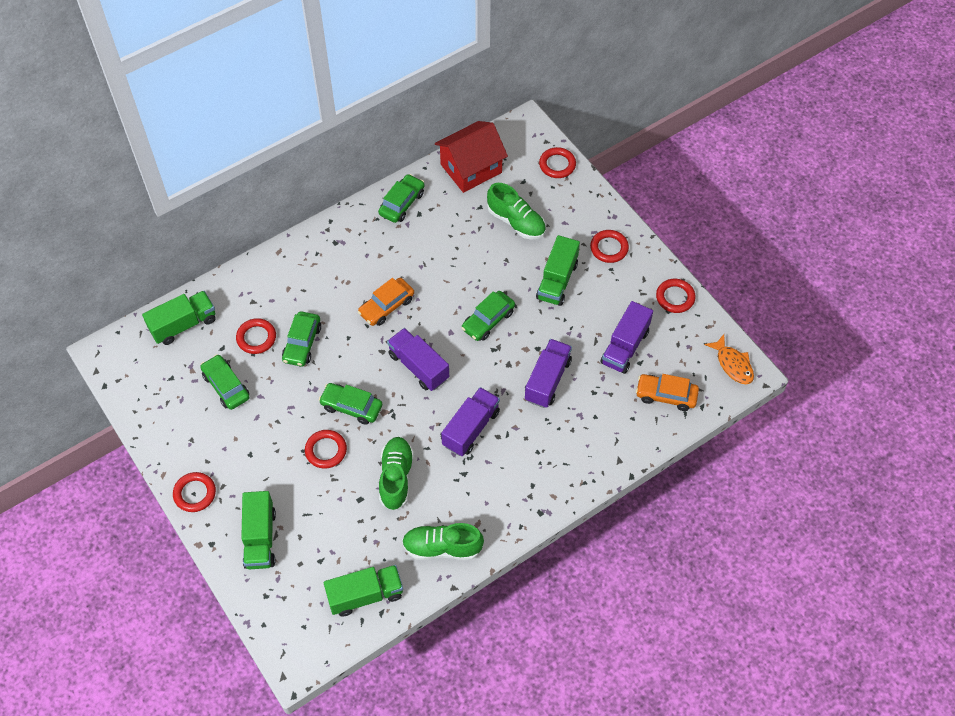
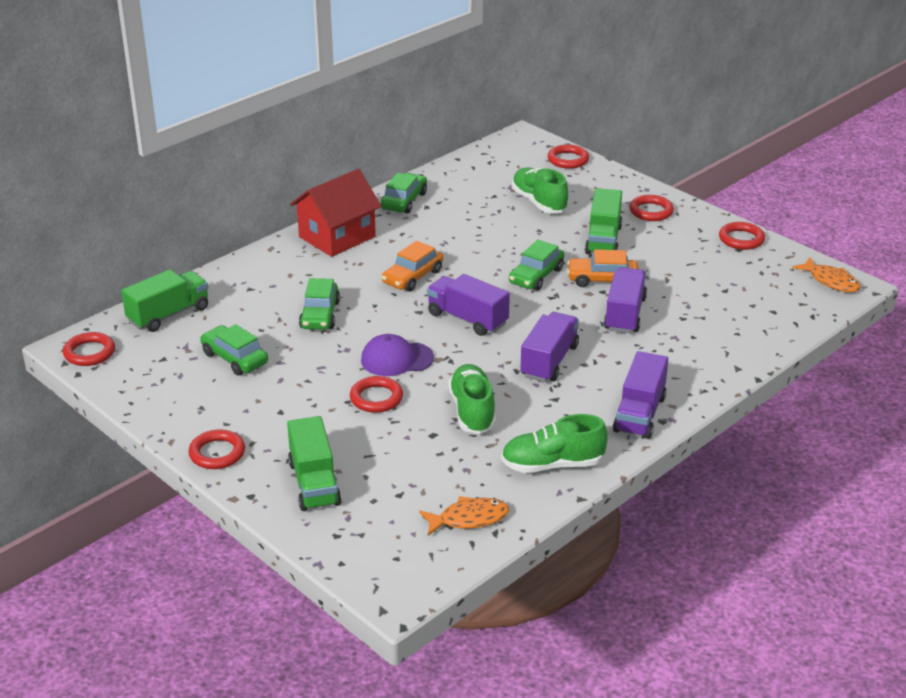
camera: 10 degrees left, 25 degrees down
red ring [236,318,276,354] -> red ring moved to [63,332,115,366]
green car [319,383,382,425] -> purple cap [361,334,434,376]
green truck [324,565,403,617] -> orange fish [419,496,509,536]
red house [435,121,508,193] -> red house moved to [290,169,381,257]
green shoe [487,183,546,239] -> green shoe turned 150 degrees counterclockwise [512,167,568,213]
purple truck [601,301,653,374] -> purple truck moved to [613,351,668,439]
orange car [636,374,699,411] -> orange car moved to [567,249,639,287]

